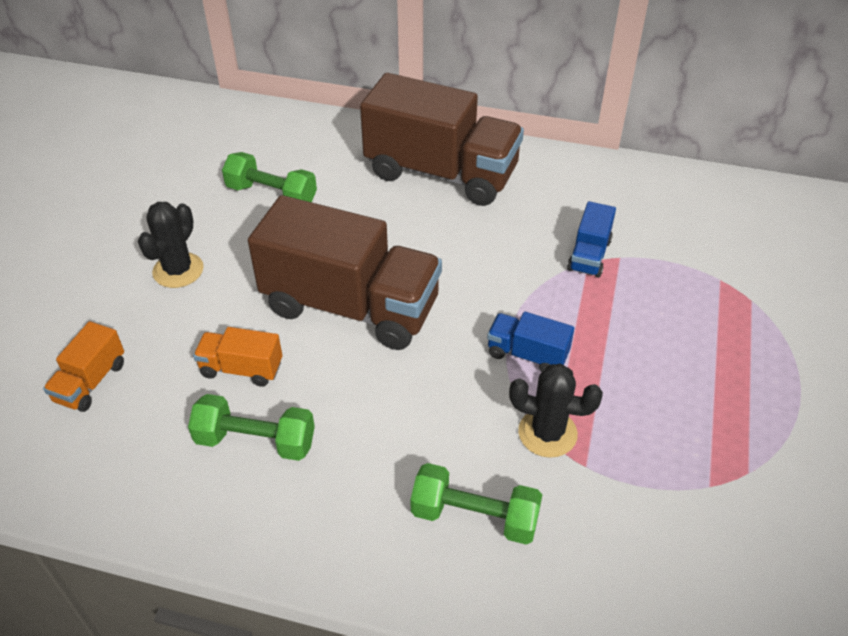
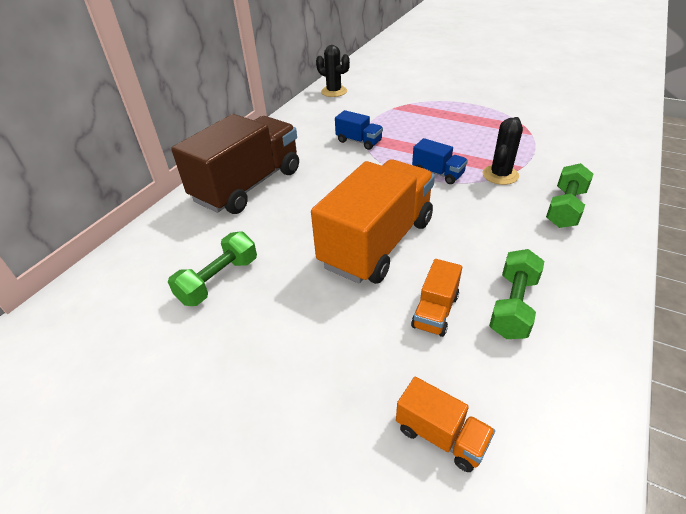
camera: 75 degrees left, 5 degrees down
black cactus [138,202,204,288] -> black cactus moved to [316,45,350,97]
brown truck [248,195,442,350] -> orange truck [311,160,435,284]
blue truck [487,312,574,372] -> blue truck turned 90 degrees counterclockwise [412,138,468,184]

